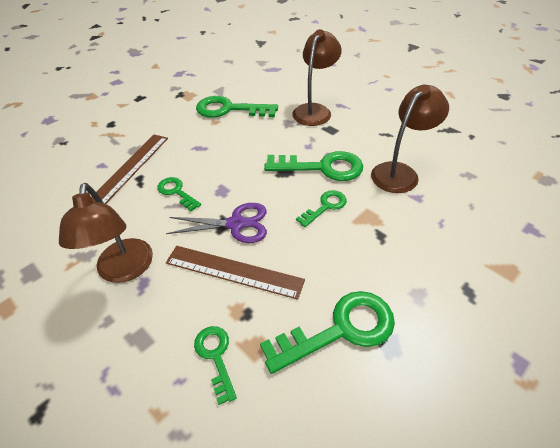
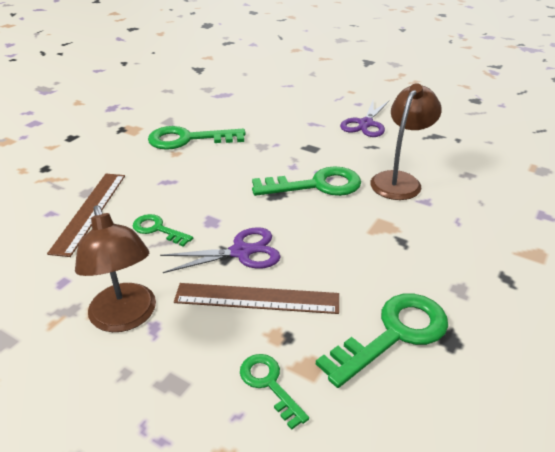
camera: 15 degrees left, 10 degrees down
brown lamp [292,29,342,126] -> none
green key [296,190,347,227] -> none
none -> purple scissors [340,99,389,137]

